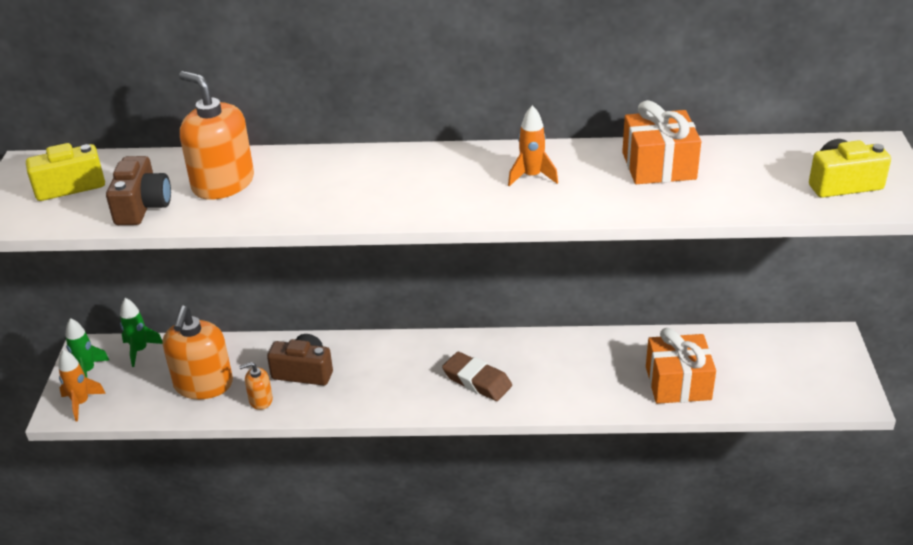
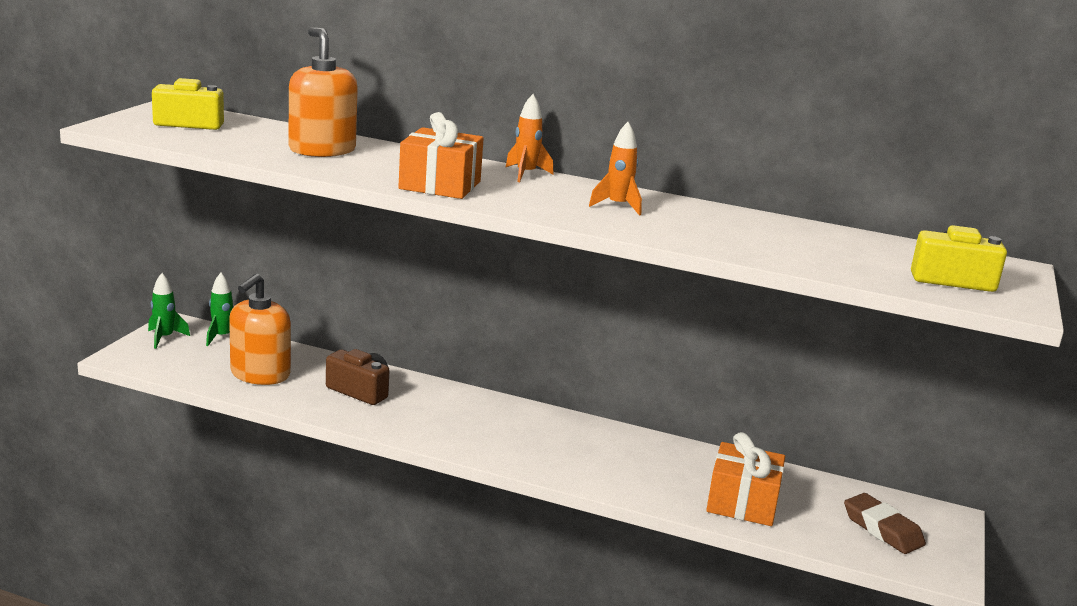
camera: 15 degrees right, 15 degrees down
orange rocket [58,350,106,421] -> orange rocket moved to [506,94,554,182]
brown camera [106,156,171,225] -> none
orange soap dispenser [239,362,273,410] -> none
brown eraser [442,352,512,401] -> brown eraser moved to [844,493,926,554]
orange gift [622,100,701,184] -> orange gift moved to [398,112,484,199]

